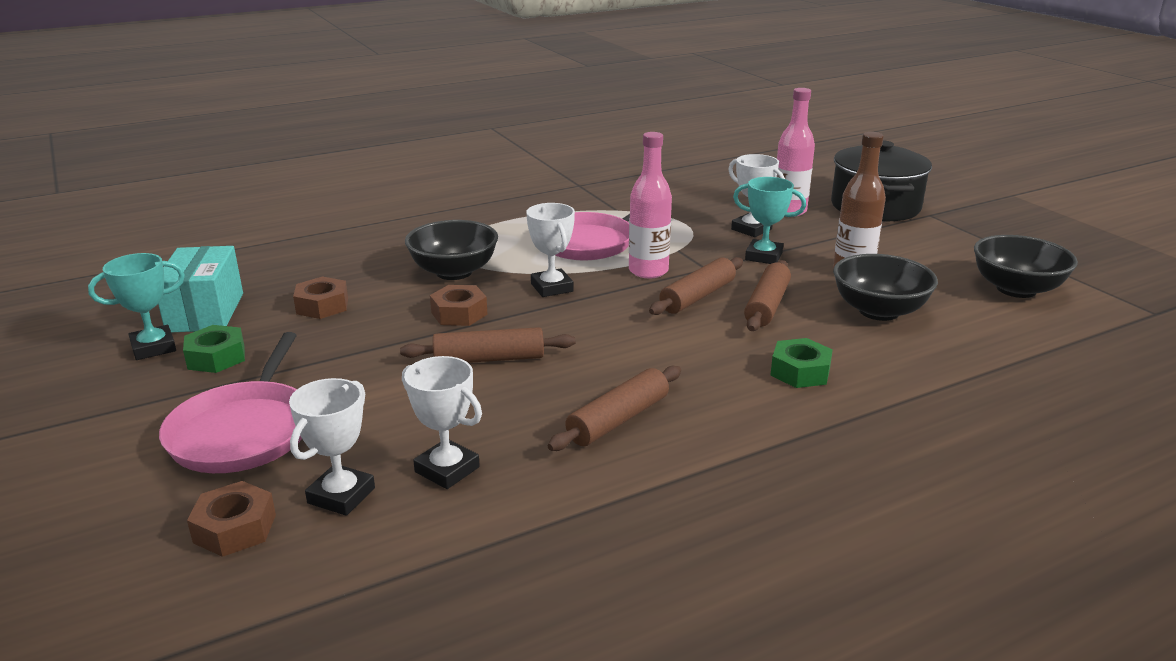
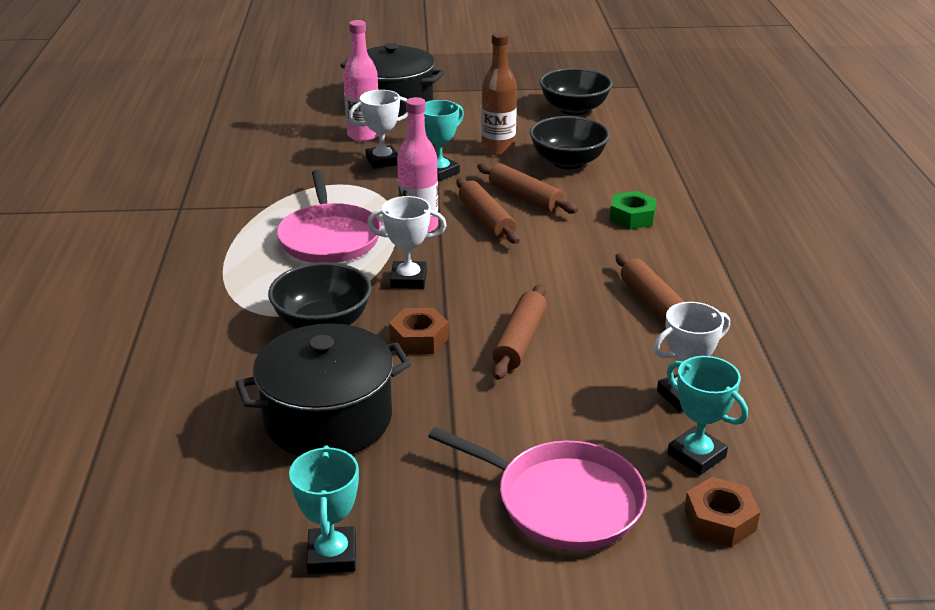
camera: 65 degrees left, 5 degrees up
turquoise box [158,246,243,332] -> none
green nut [183,325,245,373] -> none
white trophy [289,378,375,516] -> turquoise trophy [667,356,748,475]
brown nut [293,276,348,319] -> black pot [236,323,411,456]

